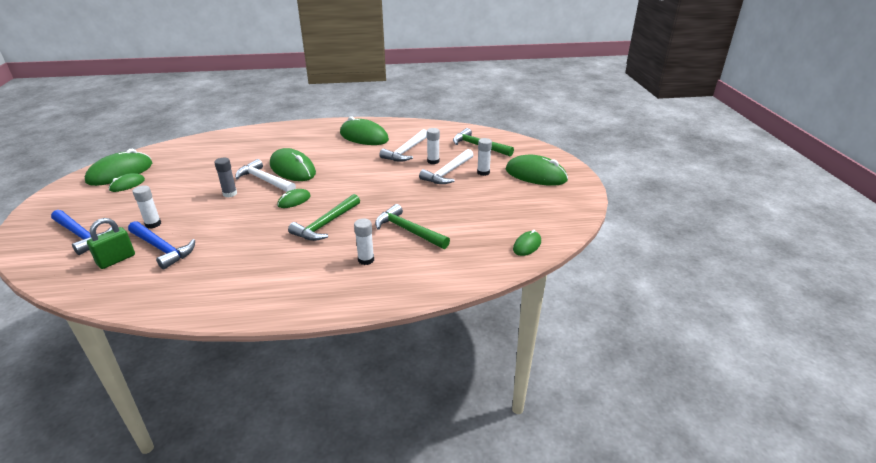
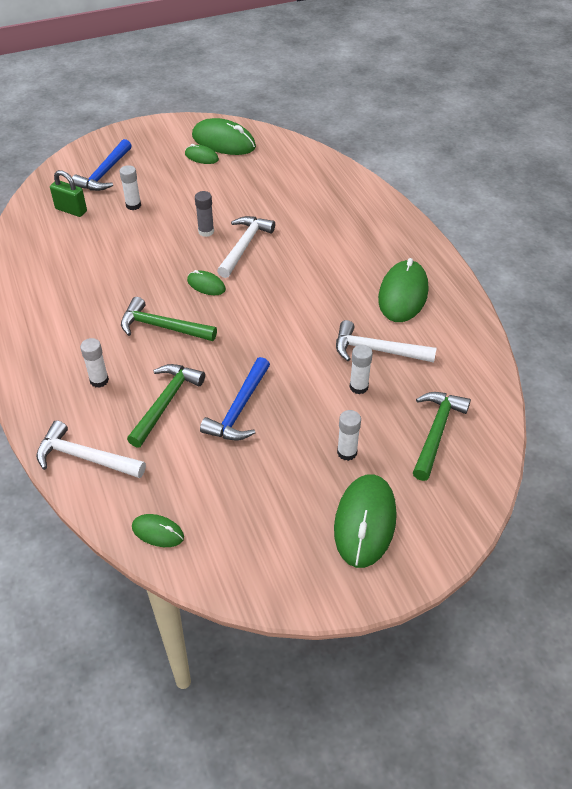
camera: 75 degrees right, 15 degrees up
blue hammer [128,221,195,270] -> blue hammer moved to [200,357,270,441]
green mouse [270,148,316,181] -> none
white hammer [419,149,473,184] -> white hammer moved to [36,420,146,478]

